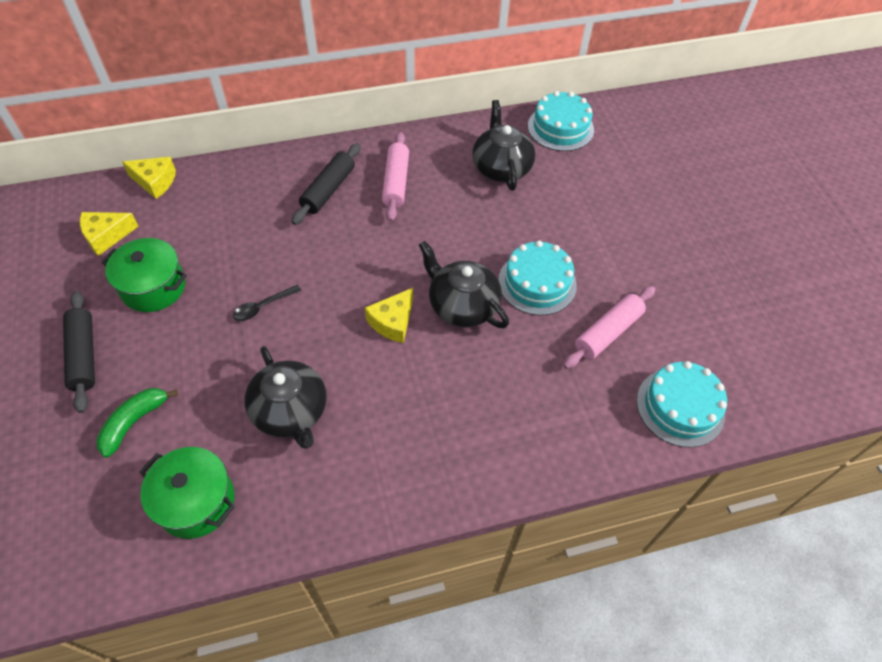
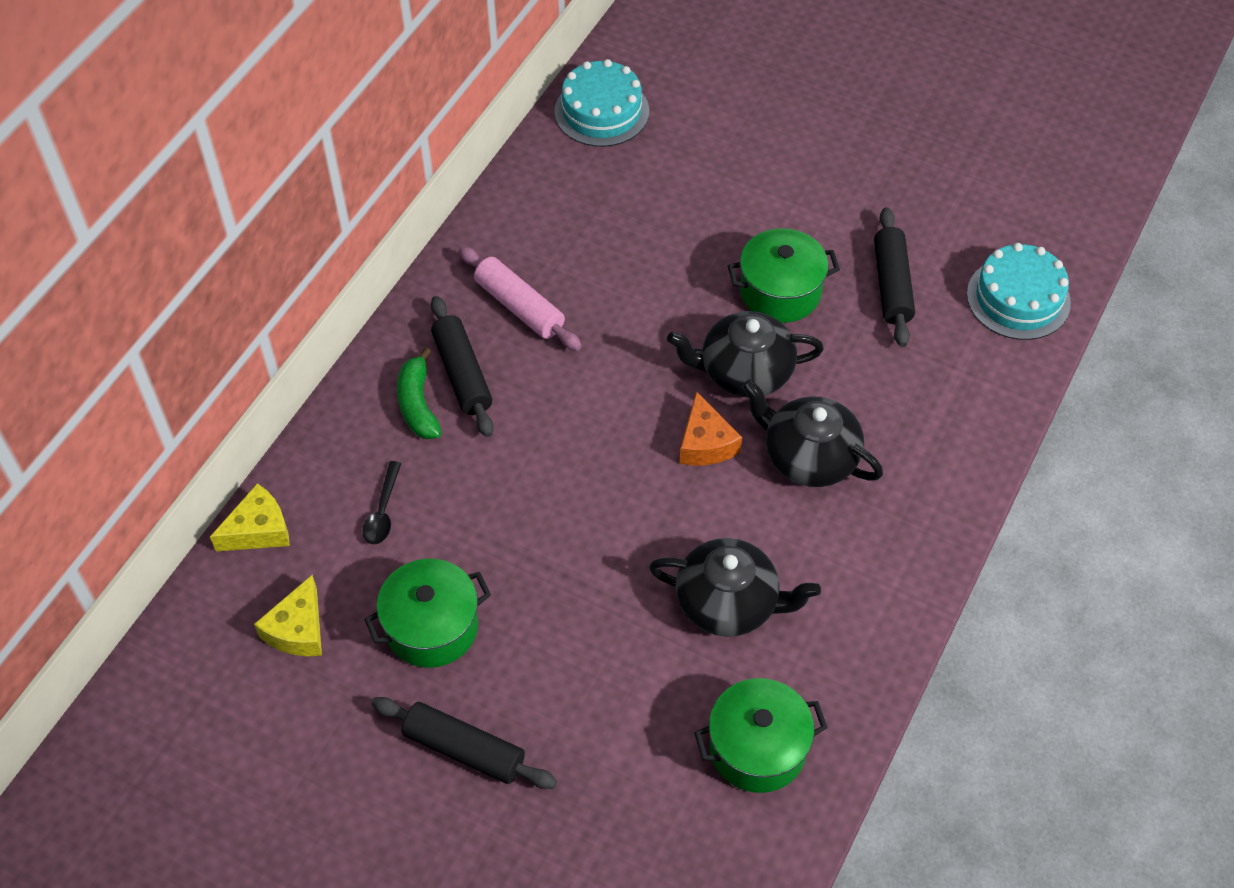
camera: 45 degrees left, 0 degrees up
green banana [96,388,178,458] -> green banana moved to [397,348,442,439]
black spoon [233,285,302,321] -> black spoon moved to [363,461,401,545]
yellow cheese [365,288,413,343] -> orange cheese [679,391,742,466]
black teapot [472,100,535,191] -> black teapot moved to [742,379,883,487]
turquoise cake [498,241,577,315] -> green pot [728,228,840,323]
pink rolling pin [563,286,655,369] -> black rolling pin [874,207,915,347]

